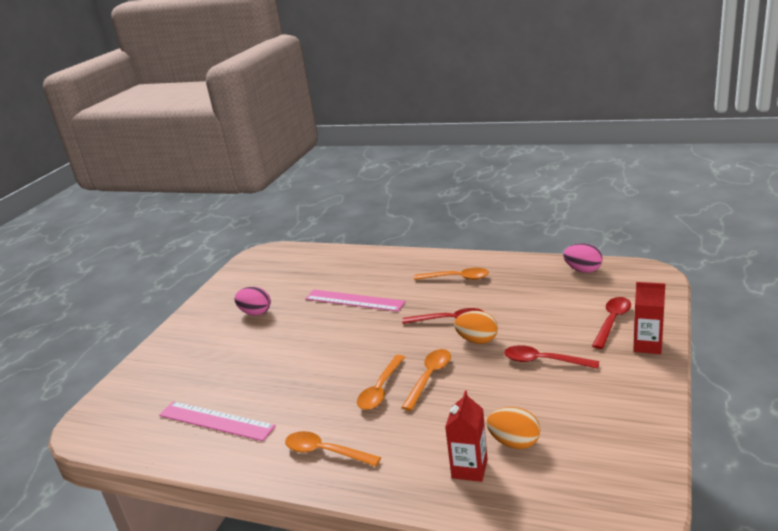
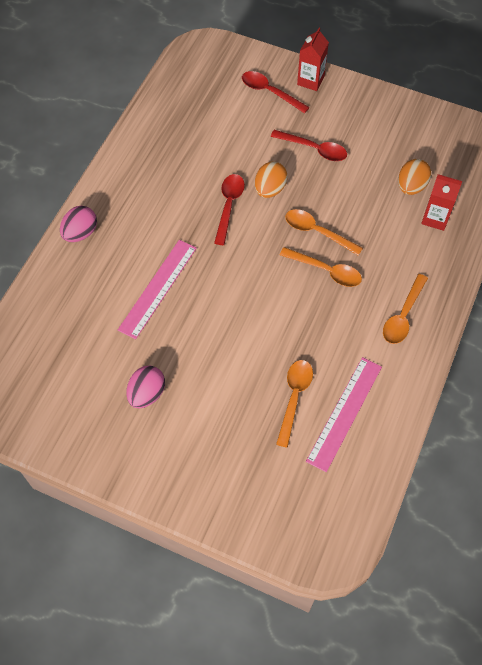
camera: 90 degrees left, 35 degrees up
orange spoon [414,268,489,280] -> orange spoon moved to [276,360,313,448]
red spoon [504,345,599,369] -> red spoon turned 90 degrees counterclockwise [271,130,347,161]
pink egg [563,243,603,273] -> pink egg moved to [60,206,97,242]

